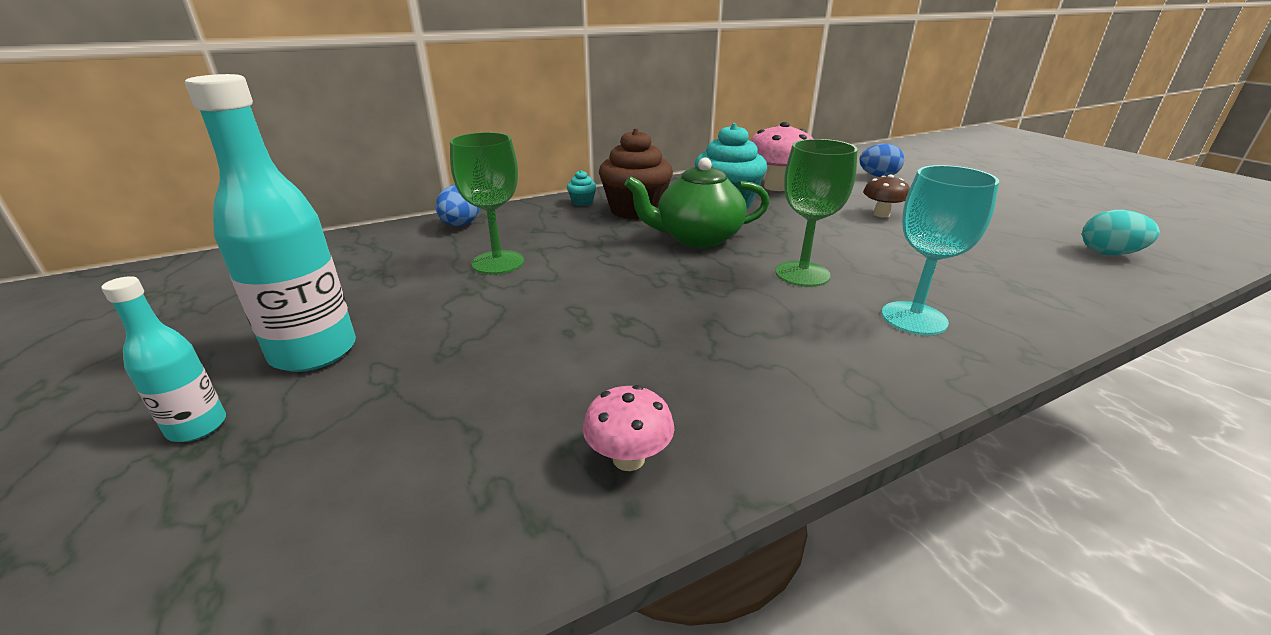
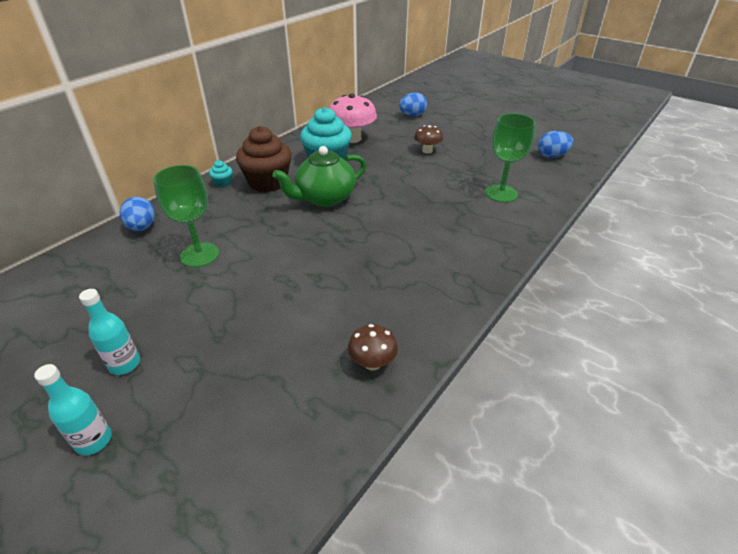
camera: 25 degrees left, 10 degrees up
turquoise bottle [185,74,356,372] -> turquoise bottle [79,289,140,375], size x0.53
pink mushroom [583,385,674,471] -> brown mushroom [348,324,398,371]
green goblet [775,139,858,287] -> green goblet moved to [485,113,536,202]
turquoise goblet [882,165,999,335] -> none
turquoise egg [1082,210,1160,255] -> blue egg [538,131,574,158]

